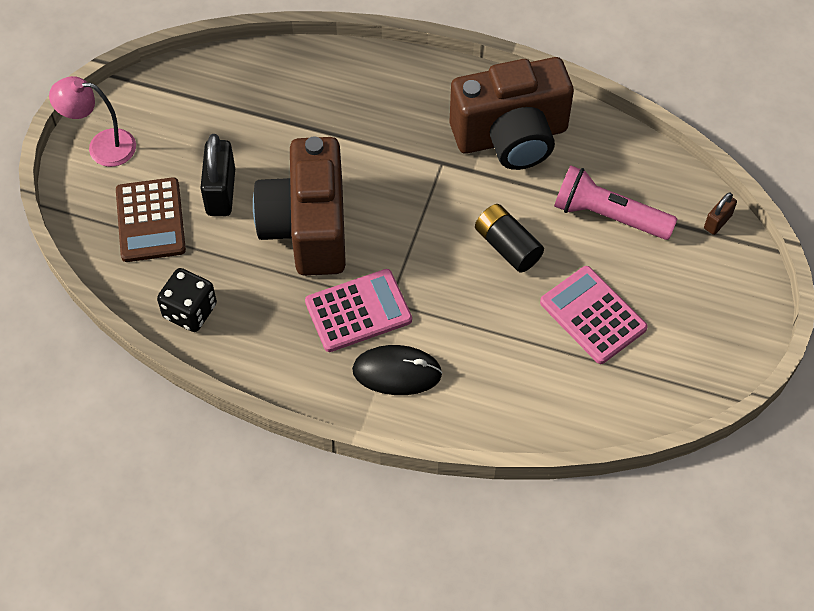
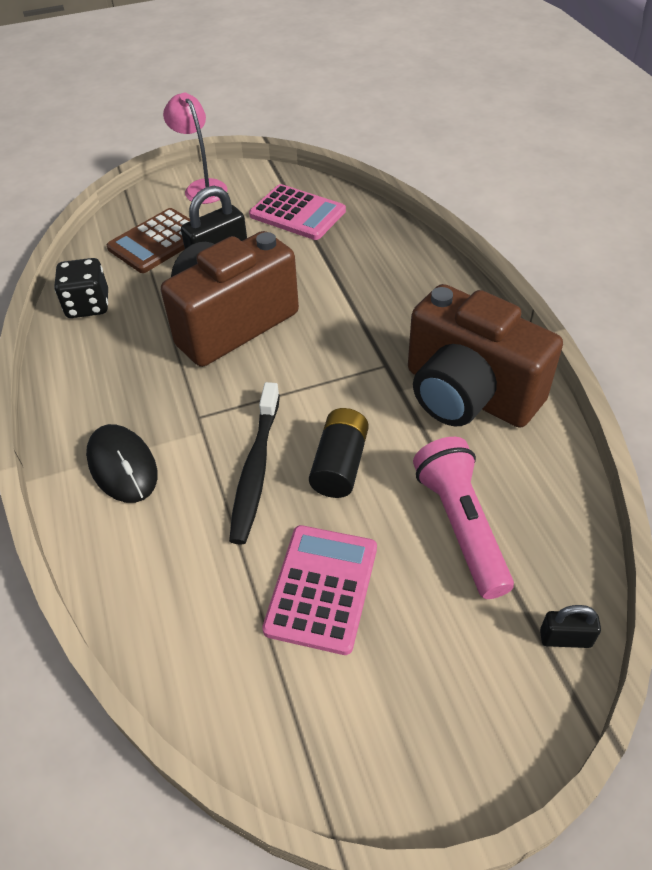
camera: 55 degrees right, 10 degrees down
pink calculator [305,269,412,352] -> pink calculator moved to [249,184,346,240]
brown padlock [704,192,737,235] -> black padlock [540,605,601,648]
none -> black toothbrush [229,382,280,545]

